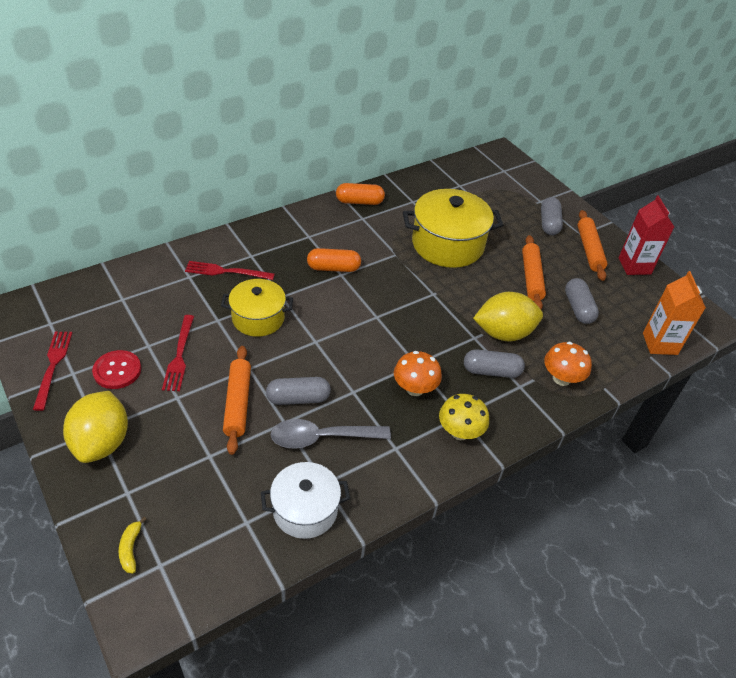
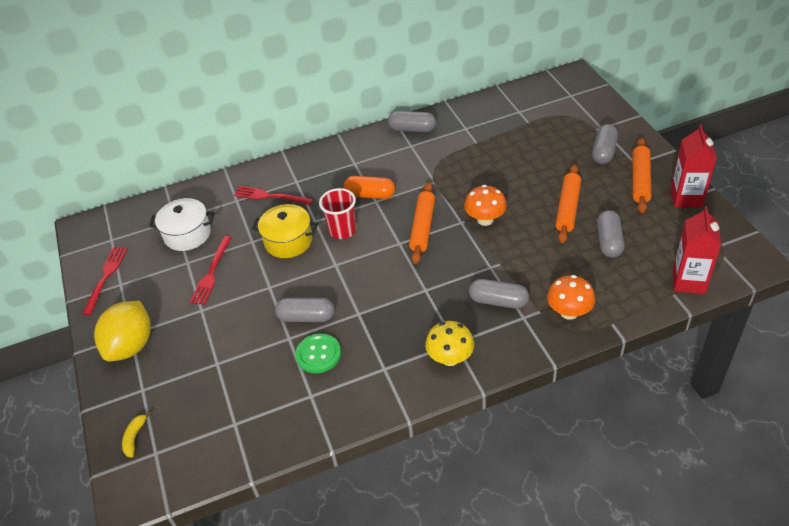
camera: 20 degrees right, 0 degrees up
red button [92,350,141,389] -> none
orange rolling pin [223,346,251,455] -> orange rolling pin moved to [409,182,435,264]
white pot [261,462,350,539] -> white pot moved to [149,198,214,251]
grey spoon [270,419,391,449] -> green button [296,333,341,373]
orange capsule [336,183,385,205] -> grey capsule [388,111,436,132]
orange mushroom [394,351,442,396] -> orange mushroom moved to [464,185,507,226]
yellow pot [403,189,503,268] -> none
yellow lemon [473,292,543,341] -> none
orange carton [643,271,706,355] -> red carton [673,206,721,294]
none -> red cup [319,188,356,239]

